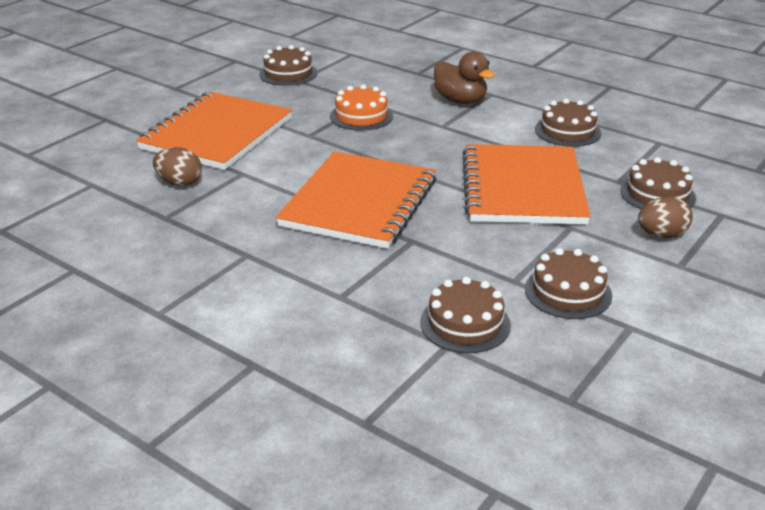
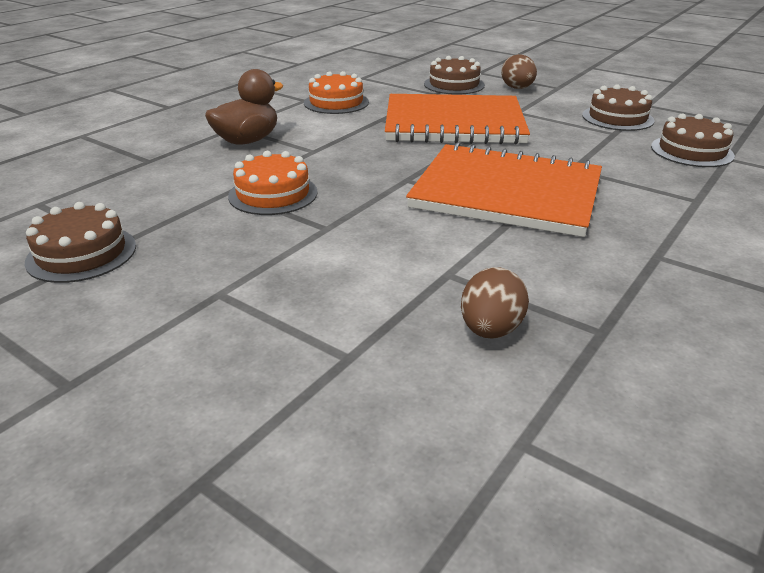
camera: 90 degrees left, 0 degrees up
orange notebook [136,92,292,170] -> none
brown cake [535,99,601,147] -> orange cake [304,71,369,114]

